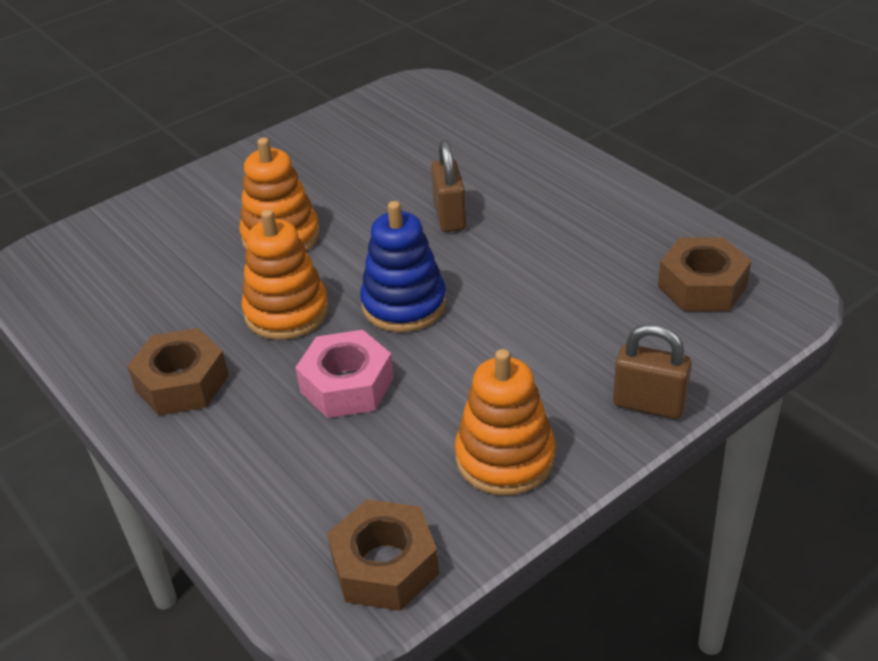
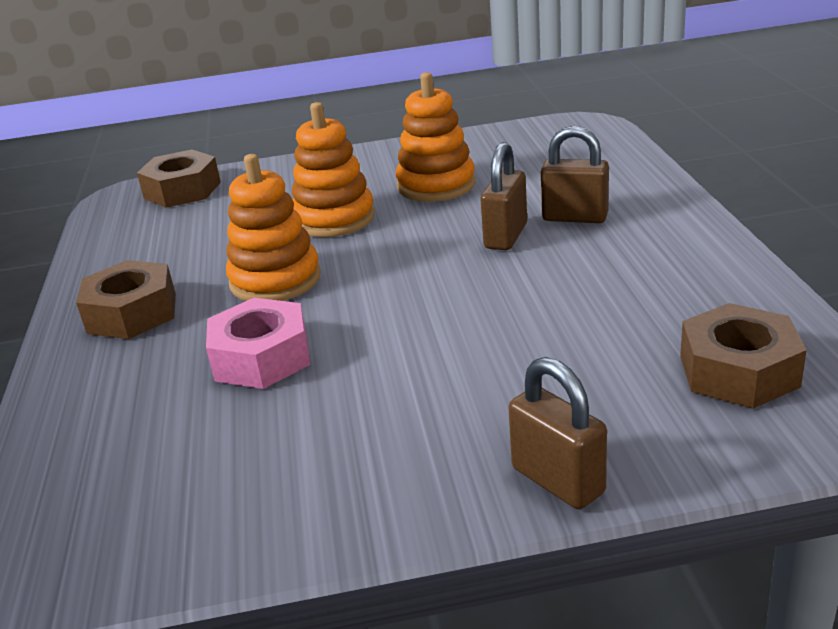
camera: 30 degrees right, 10 degrees down
brown nut [327,499,439,611] -> brown nut moved to [137,150,221,208]
blue stacking toy [360,201,446,332] -> none
orange stacking toy [455,349,555,495] -> orange stacking toy moved to [396,72,475,202]
none -> brown padlock [541,126,609,223]

